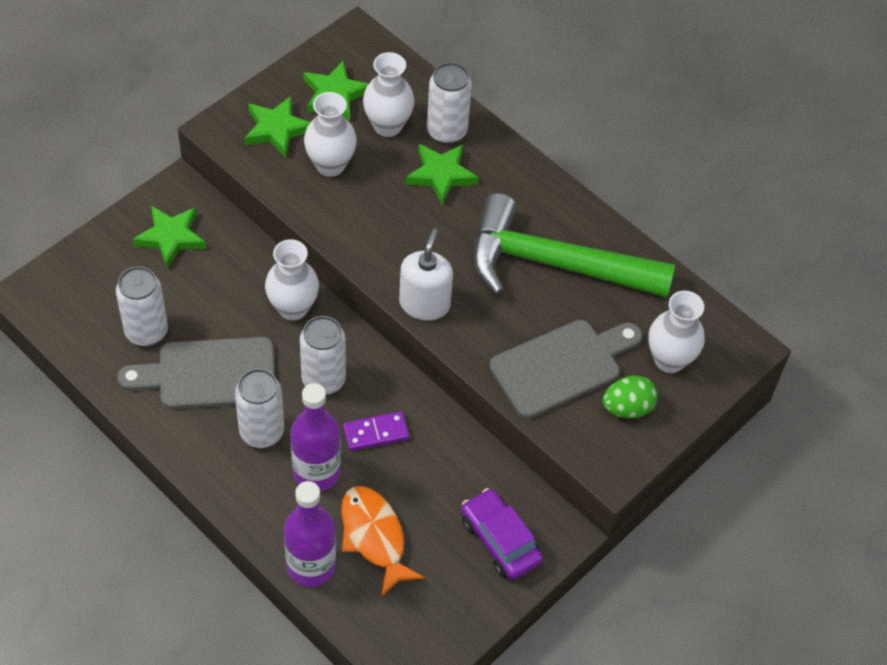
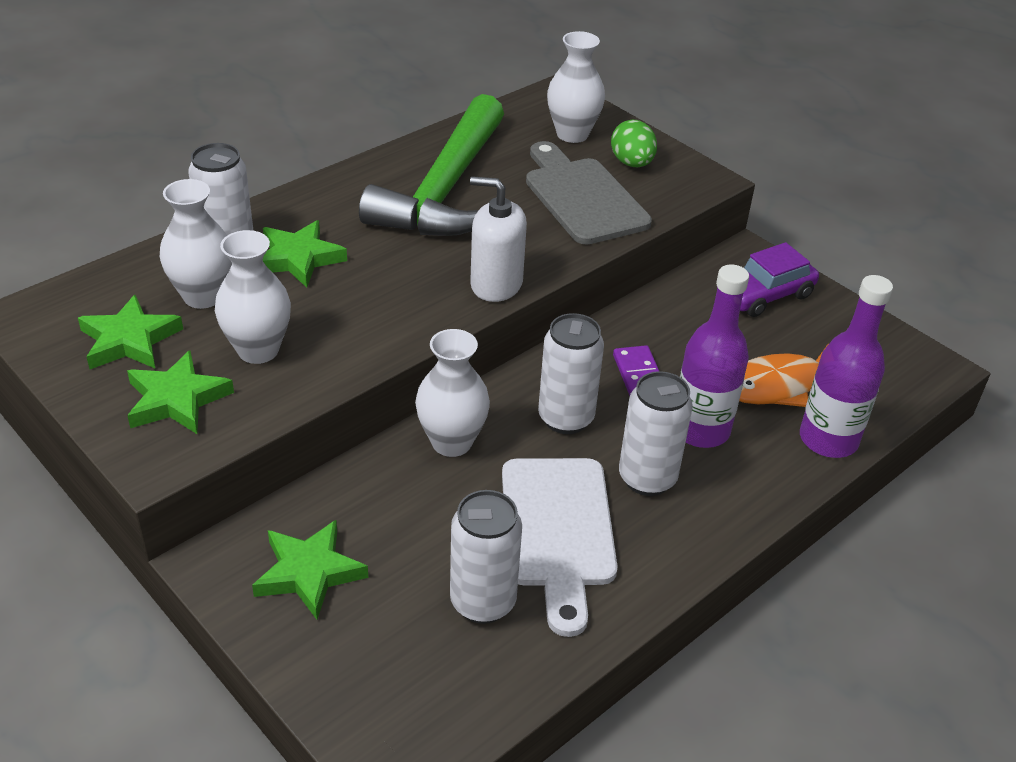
camera: 85 degrees left, 15 degrees down
grey cutting board [117,337,275,409] -> white cutting board [502,458,618,637]

